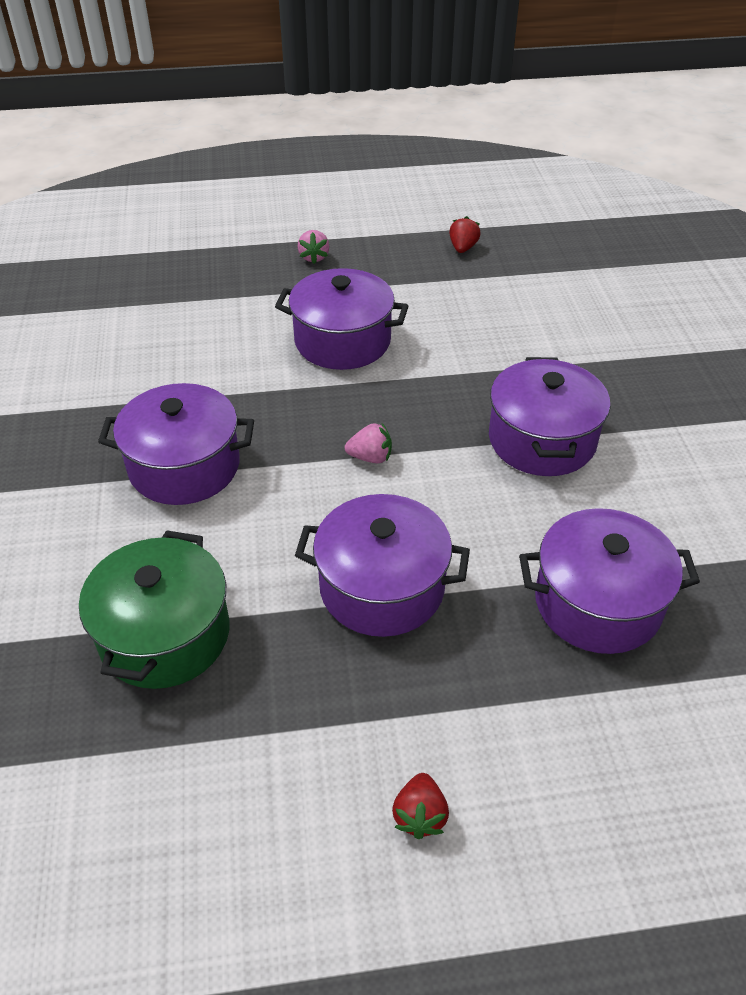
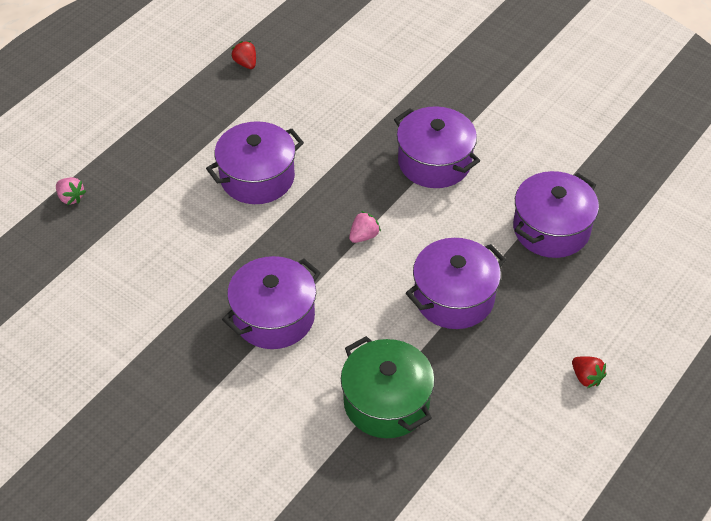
camera: 45 degrees left, 5 degrees up
pink strawberry [298,230,329,264] -> pink strawberry moved to [56,177,86,205]

